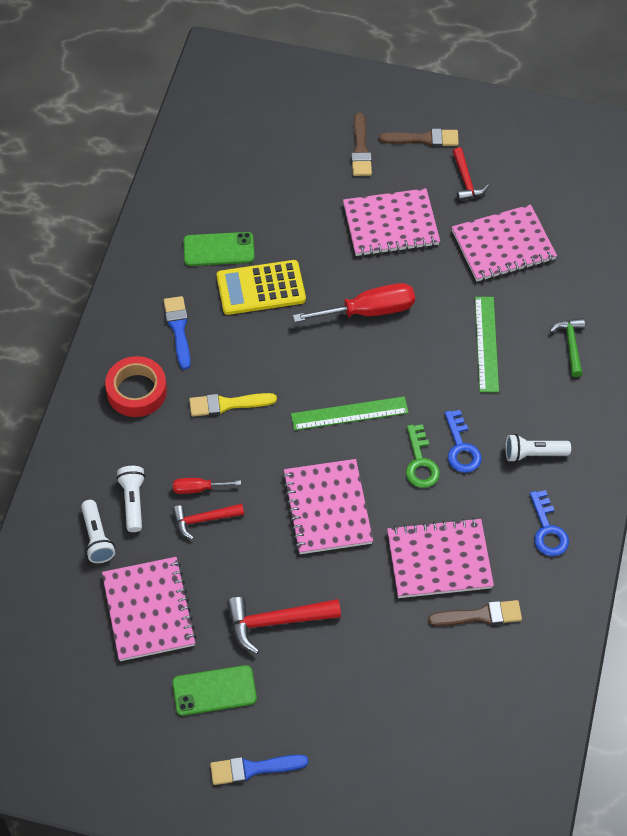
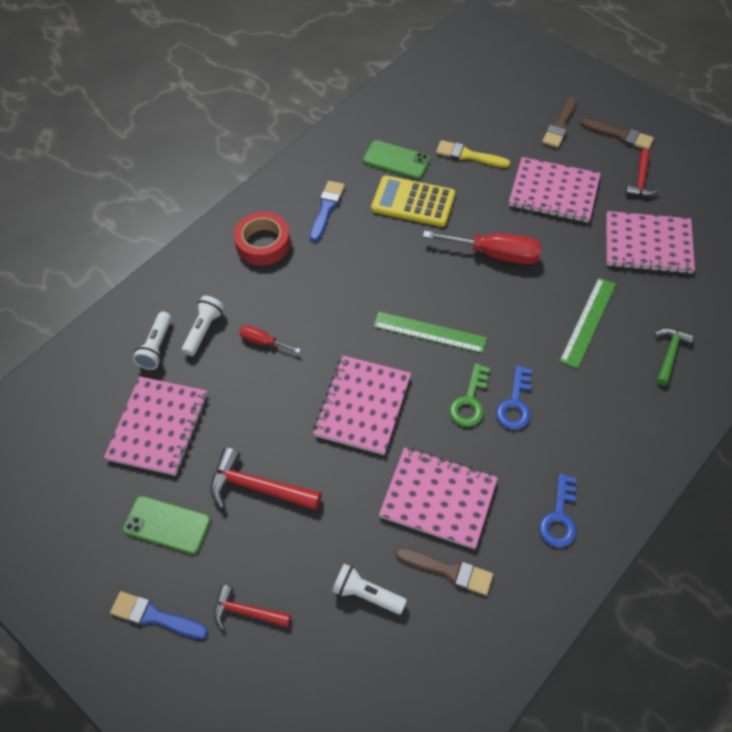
camera: 30 degrees right, 0 degrees up
red hammer [173,504,244,539] -> red hammer moved to [214,585,291,630]
yellow brush [189,393,277,417] -> yellow brush moved to [436,140,510,168]
white flashlight [505,434,571,462] -> white flashlight moved to [332,564,407,615]

